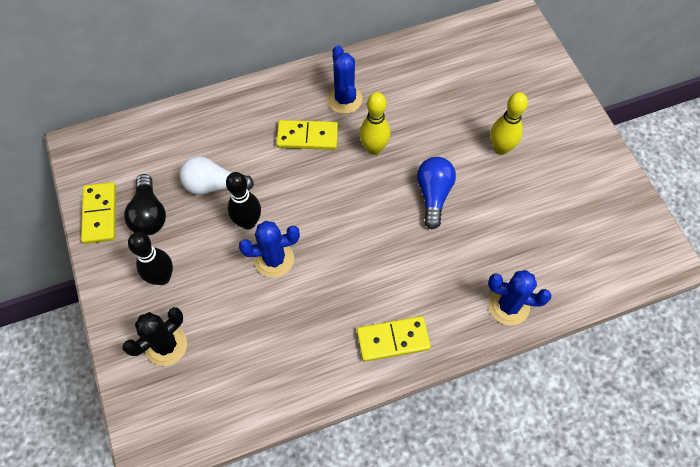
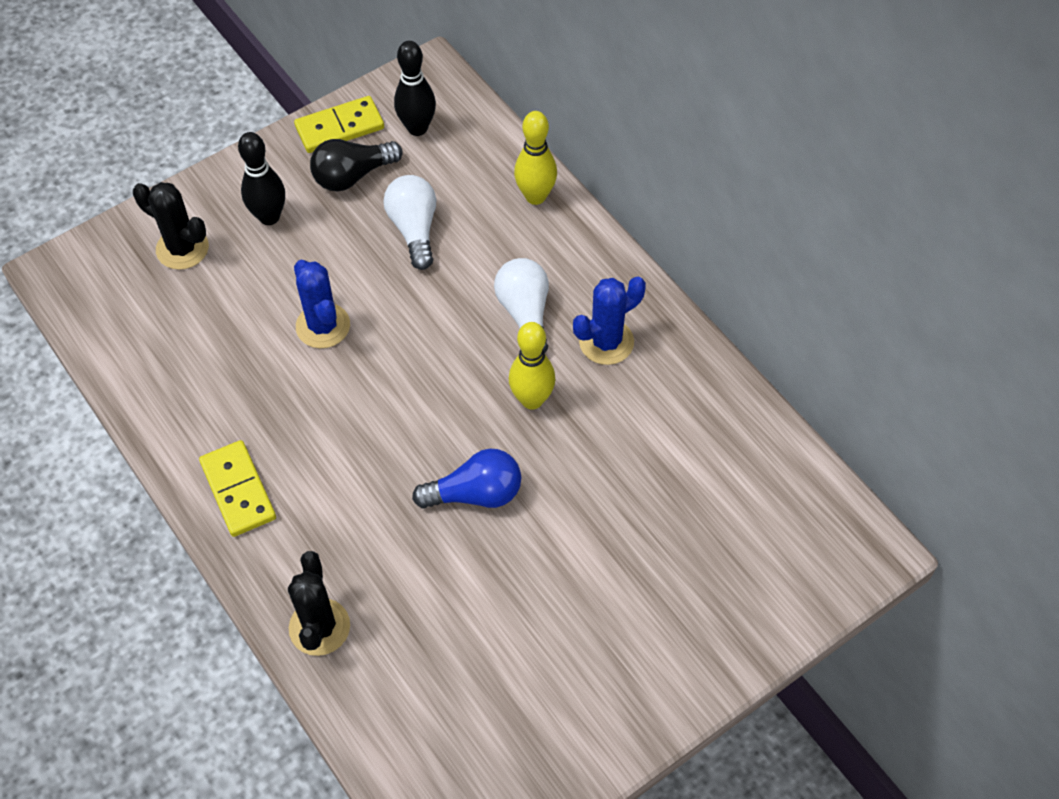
camera: 75 degrees right, 5 degrees down
black bowling pin [226,172,261,230] -> black bowling pin moved to [394,41,436,136]
yellow domino [276,120,338,150] -> white light bulb [494,258,549,353]
blue cactus [488,270,551,325] -> black cactus [288,551,350,656]
yellow bowling pin [490,92,528,155] -> yellow bowling pin moved to [514,111,557,205]

